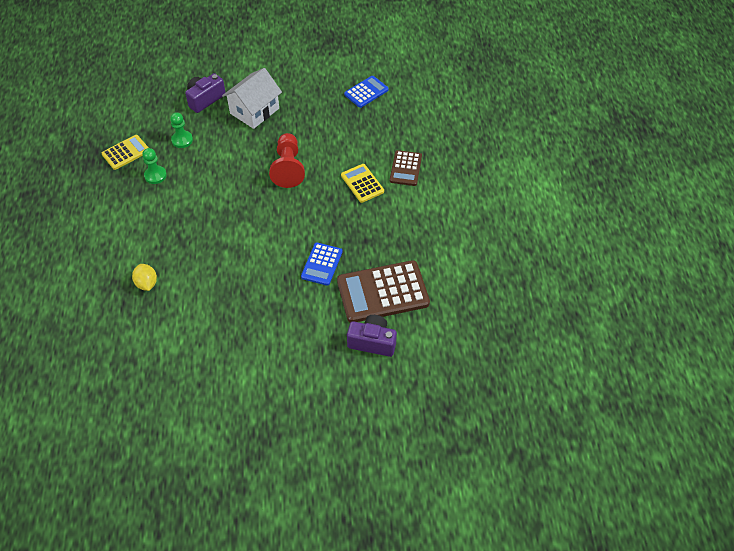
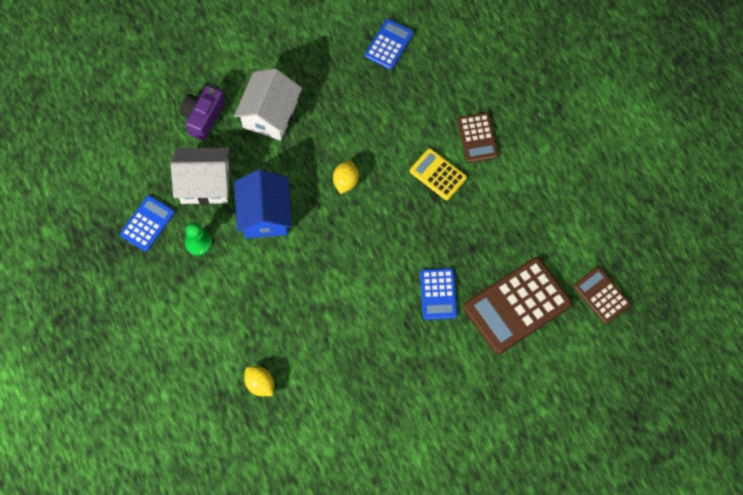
camera: 20 degrees left, 15 degrees up
yellow calculator [102,135,149,170] -> blue calculator [120,196,175,251]
green pawn [170,112,193,148] -> white house [171,148,229,205]
red pawn [269,133,305,188] -> yellow lemon [333,160,359,194]
purple camera [347,315,397,357] -> none
none -> blue house [234,170,292,238]
none -> brown calculator [573,267,631,324]

